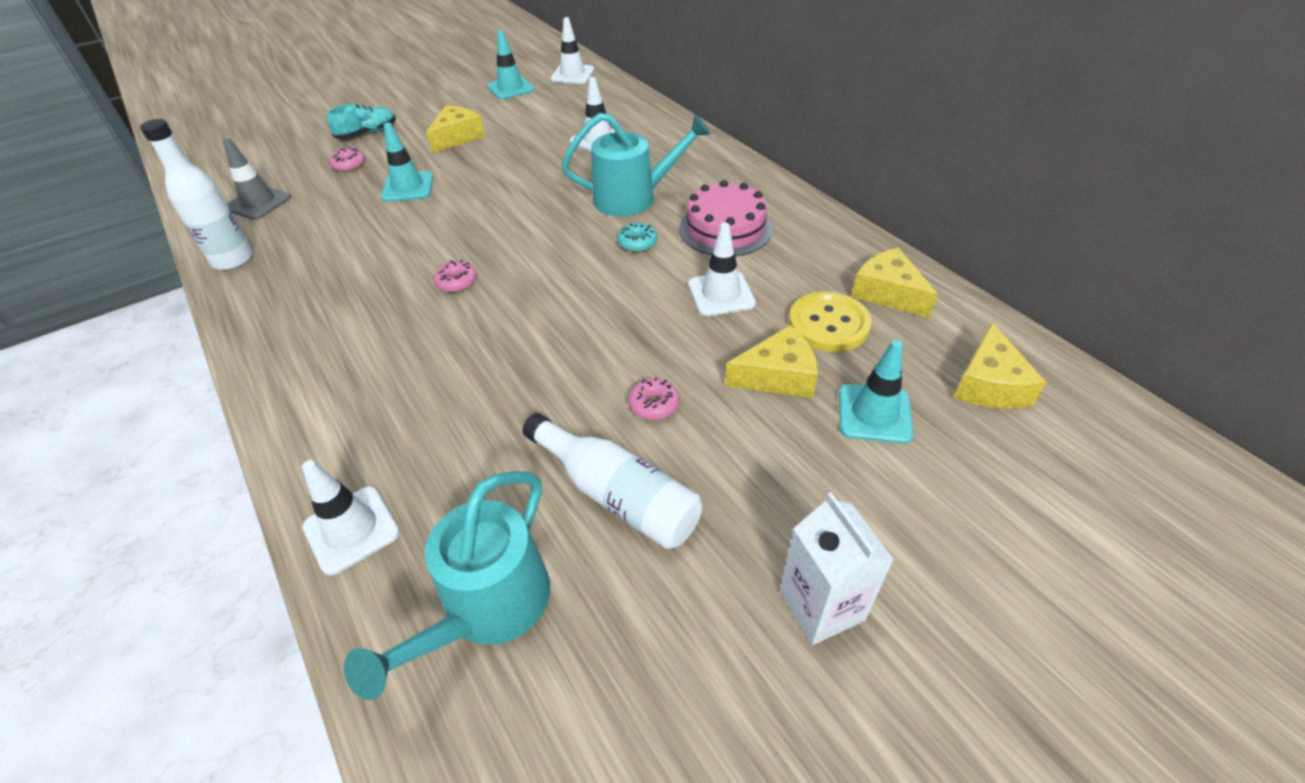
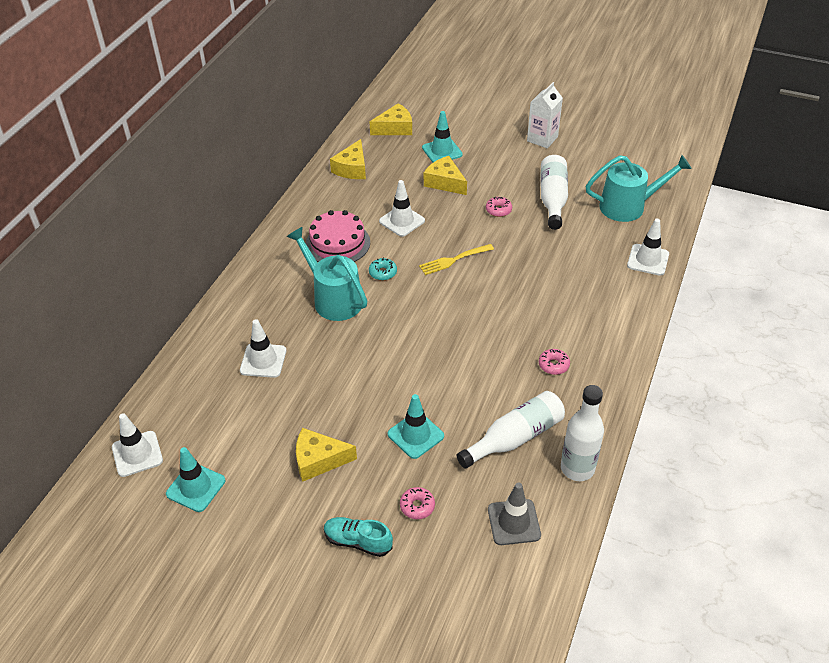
camera: 125 degrees left, 0 degrees up
pink donut [434,260,477,292] -> pink donut moved to [539,349,570,375]
yellow button [789,292,872,352] -> none
none -> yellow fork [419,244,494,275]
none -> white bottle [457,391,565,469]

